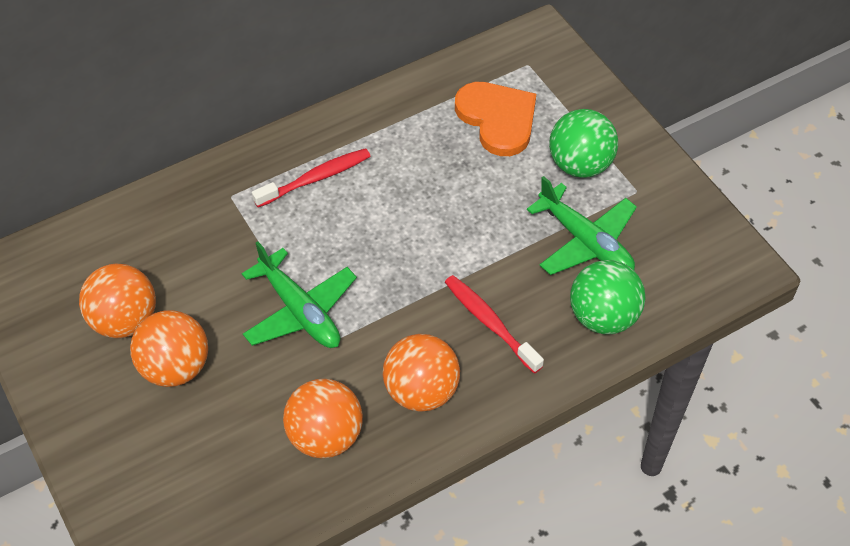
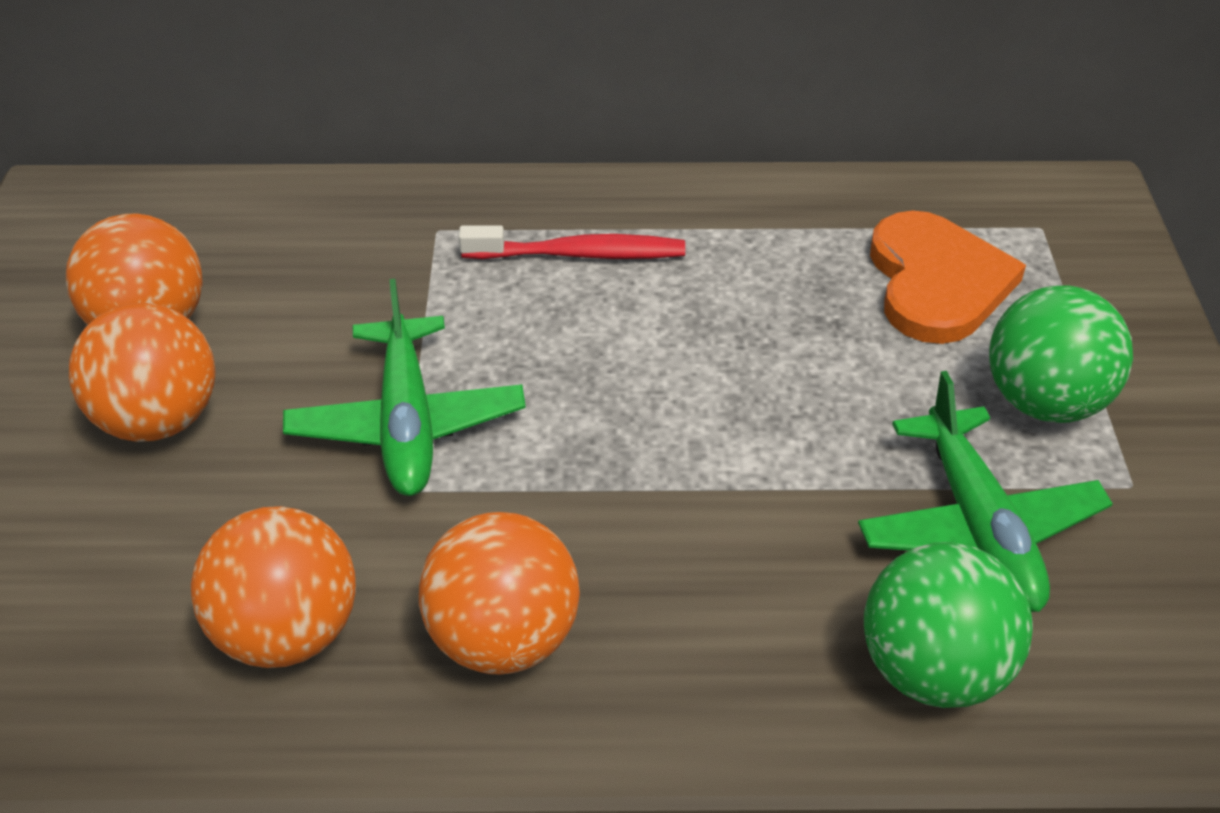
camera: 30 degrees right, 10 degrees down
red toothbrush [445,275,544,374] -> none

